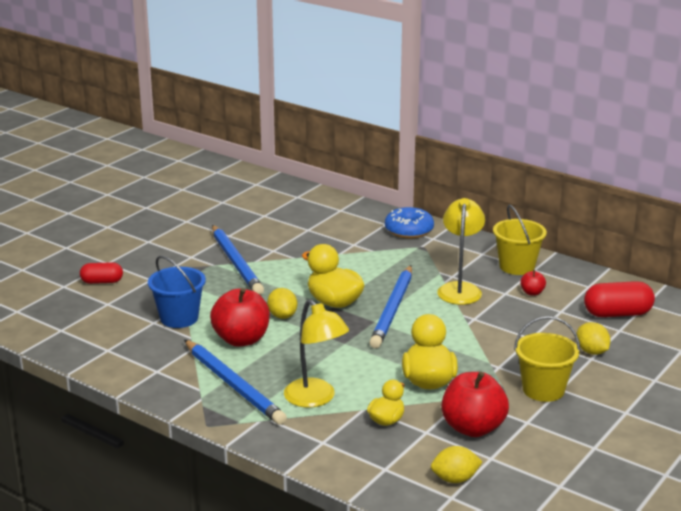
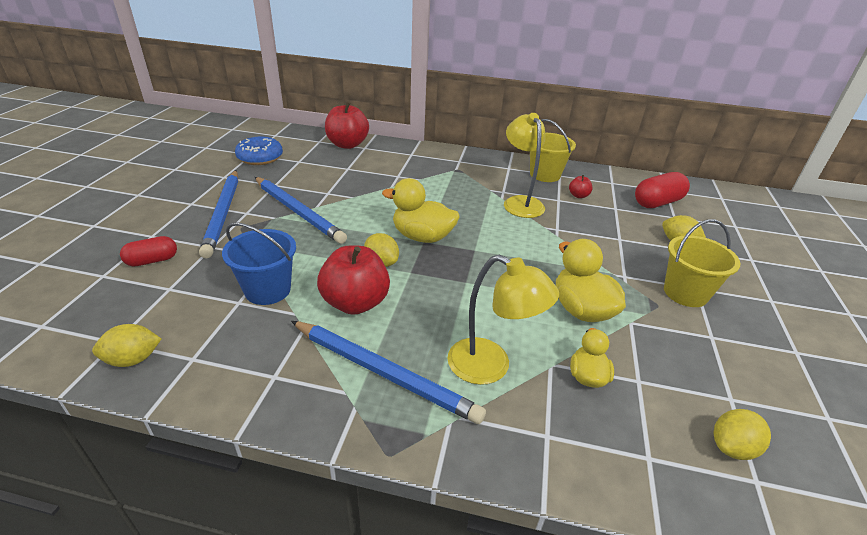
camera: 25 degrees left, 10 degrees up
blue pencil [369,265,412,348] -> blue pencil moved to [199,170,238,259]
blue donut [385,207,434,238] -> blue donut moved to [235,137,283,165]
red apple [442,372,509,437] -> red apple moved to [325,102,369,149]
none -> yellow lemon [92,324,161,367]

